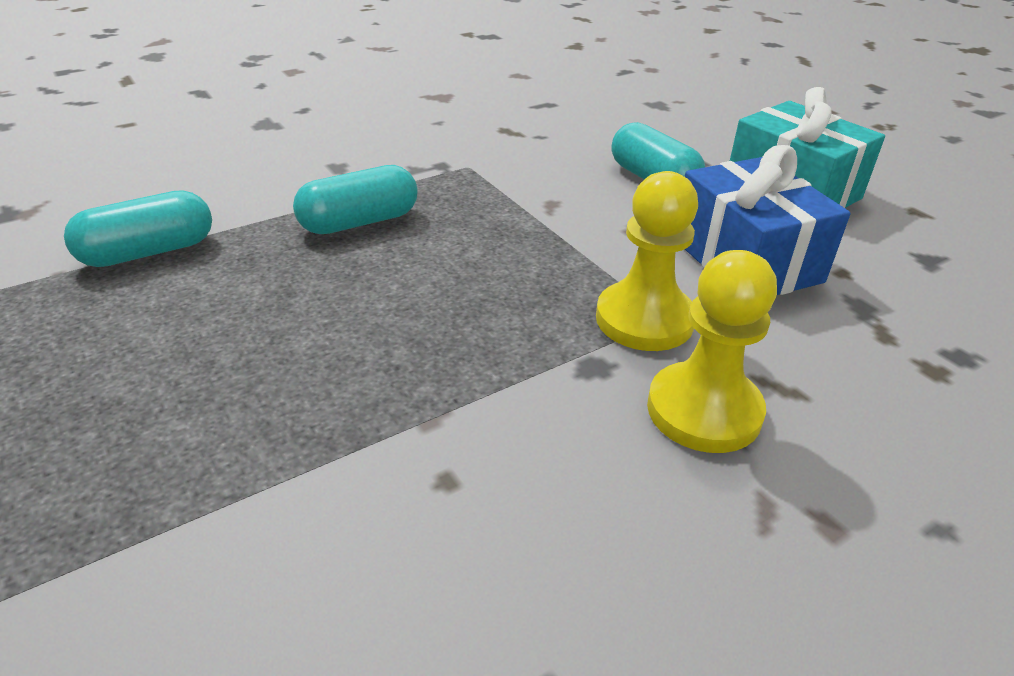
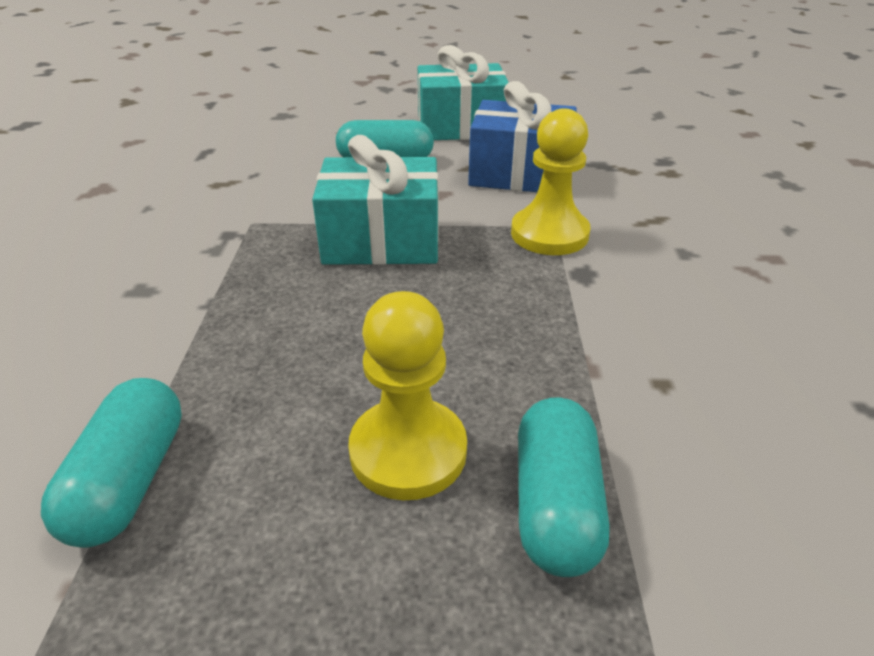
camera: 55 degrees left, 0 degrees up
turquoise capsule [293,165,418,234] -> turquoise capsule moved to [518,397,609,577]
yellow pawn [647,250,777,453] -> yellow pawn moved to [348,291,467,500]
none -> turquoise gift [312,135,438,265]

